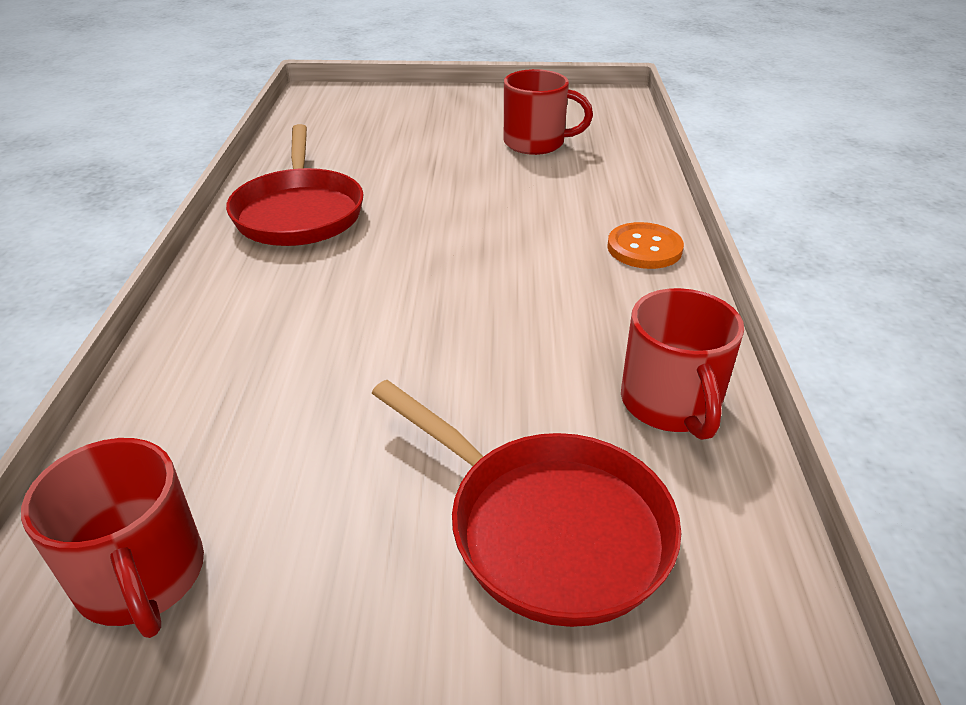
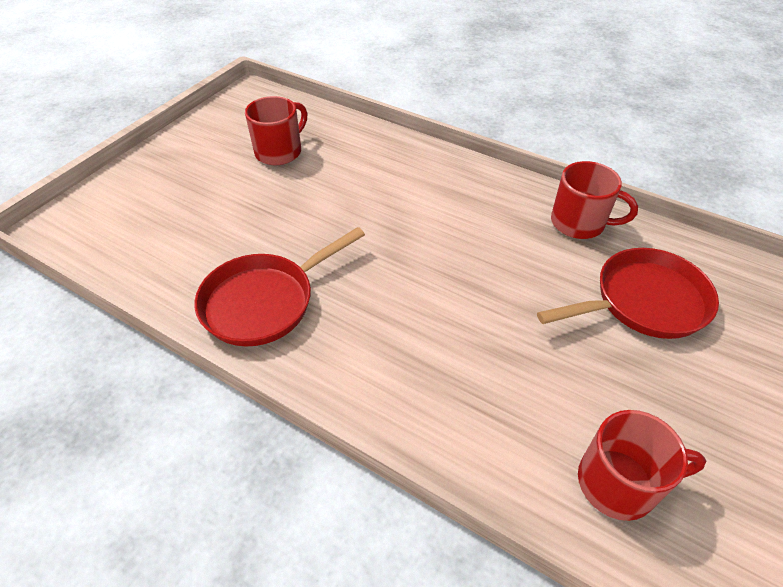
camera: 60 degrees left, 10 degrees up
red pan [226,124,364,246] -> red pan turned 120 degrees clockwise [194,227,365,346]
orange button [607,222,684,269] -> none

